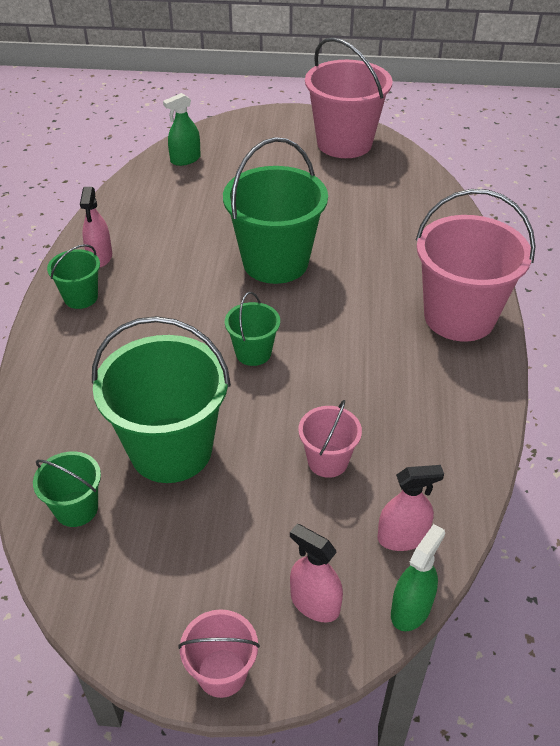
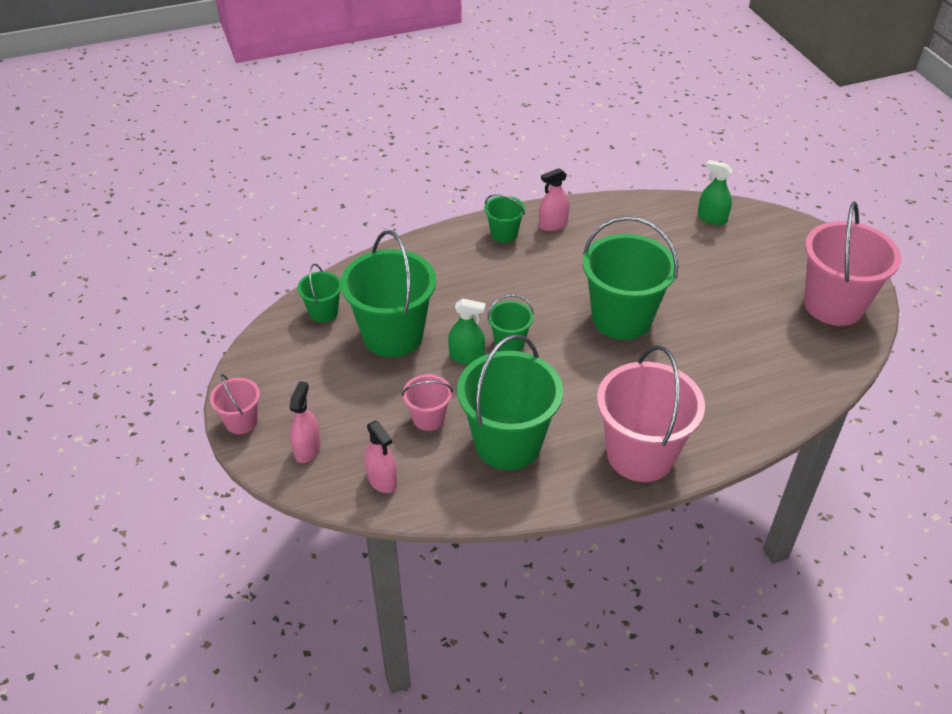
camera: 65 degrees right, 0 degrees up
green spray bottle [391,524,445,631] -> green spray bottle moved to [448,299,486,365]
none -> green bucket [457,334,563,470]

